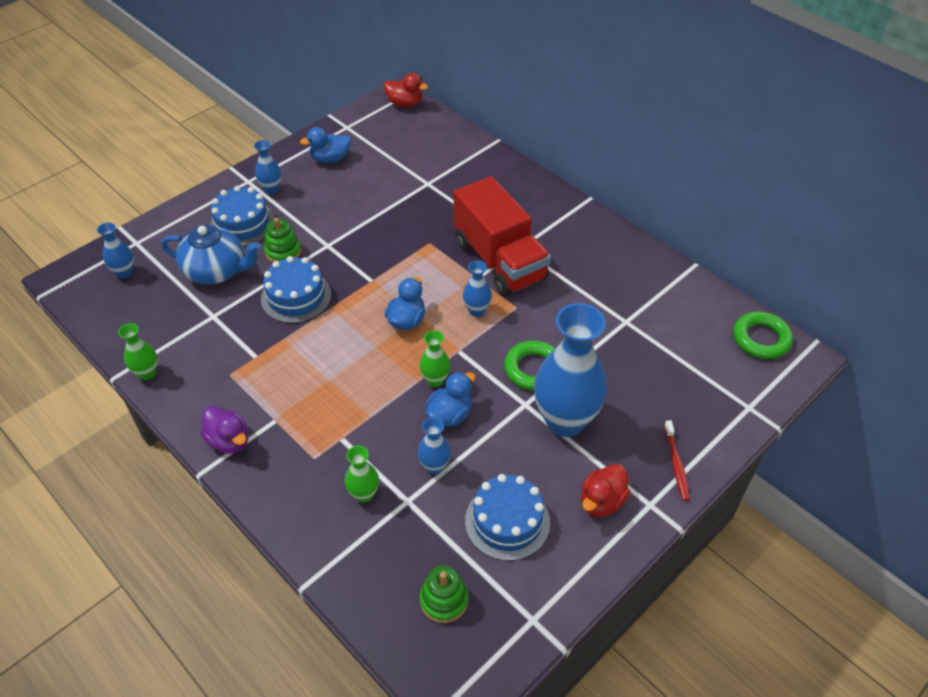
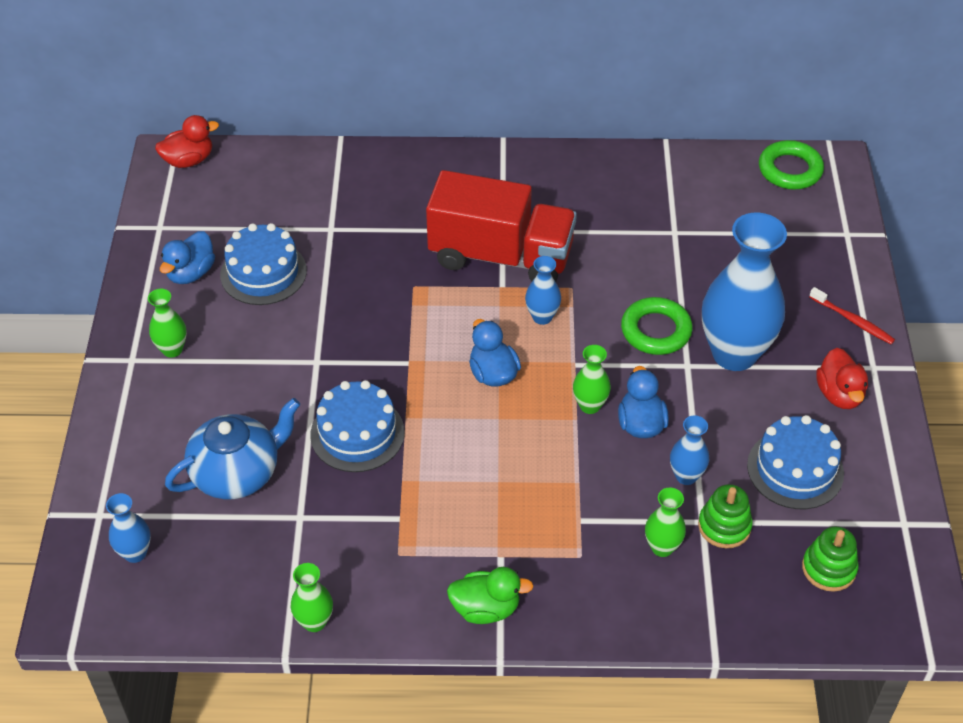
camera: 45 degrees left, 0 degrees up
purple duck [200,406,248,454] -> green duck [447,567,533,624]
blue cake [210,186,275,247] -> blue cake moved to [220,223,307,305]
blue vase [254,140,281,194] -> green vase [148,289,187,358]
green stacking toy [264,218,301,262] -> green stacking toy moved to [698,484,753,548]

